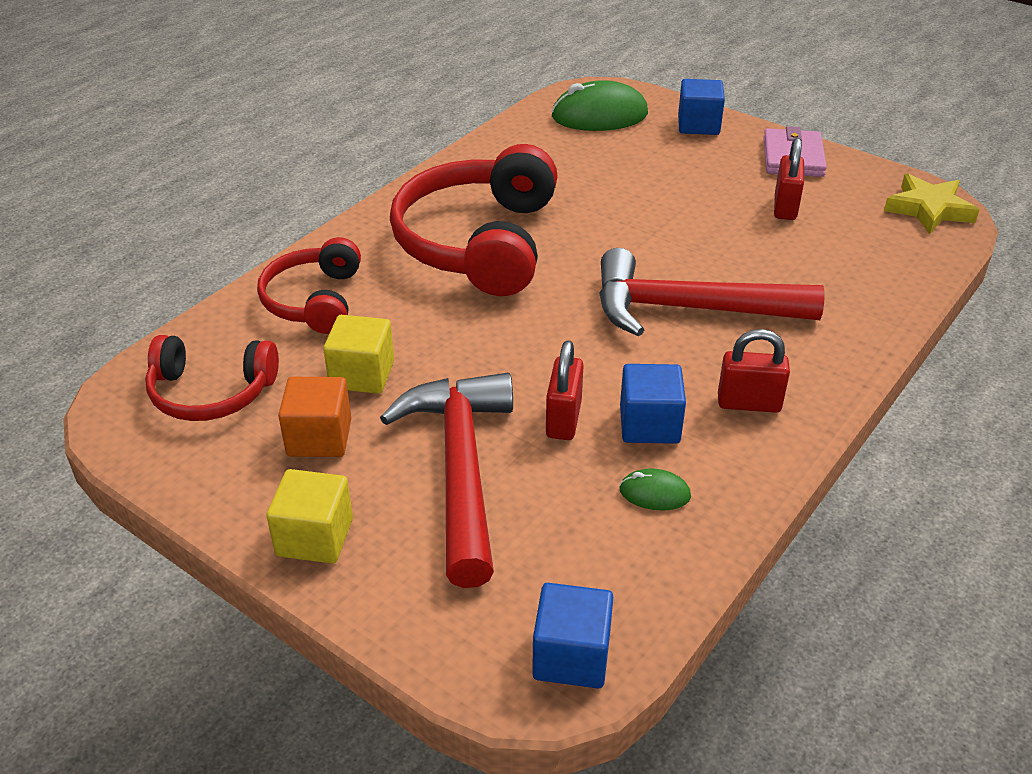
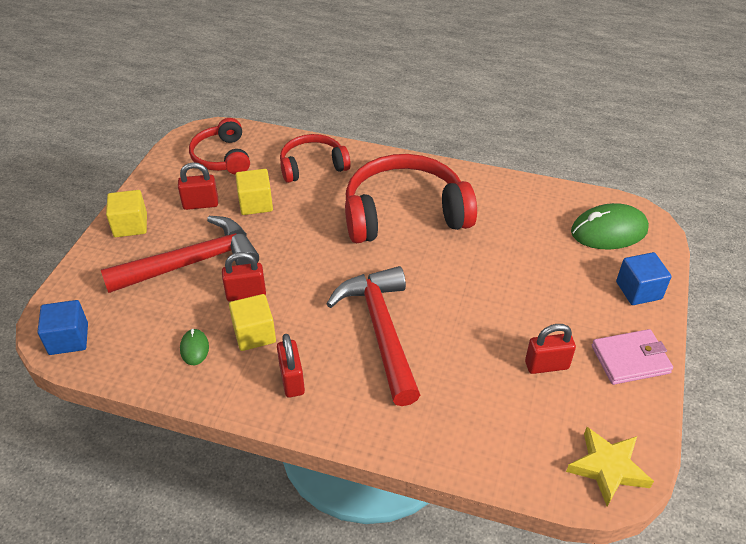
camera: 70 degrees right, 5 degrees up
orange cube [278,377,351,457] -> red padlock [178,162,218,210]
green mouse [551,80,648,131] -> green mouse turned 75 degrees counterclockwise [571,203,649,249]
blue cube [620,364,686,444] -> yellow cube [229,294,276,351]

